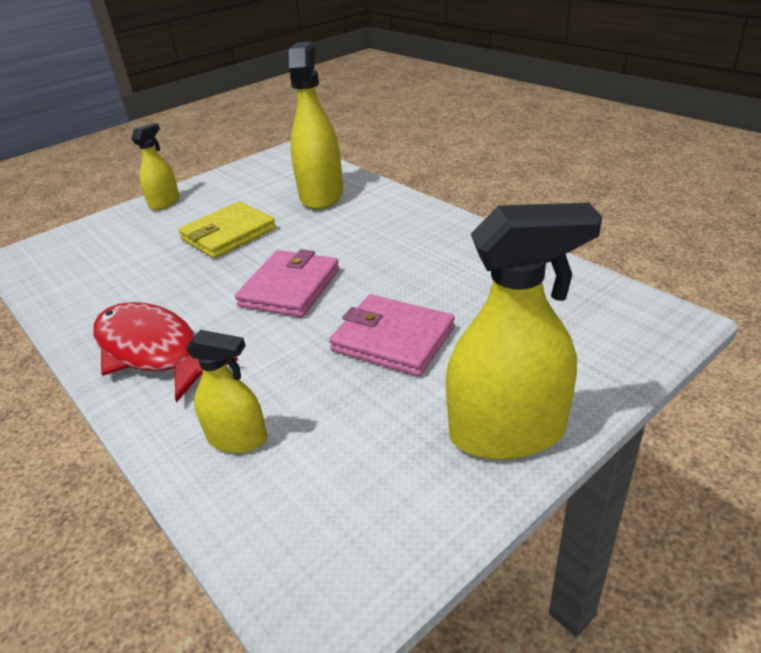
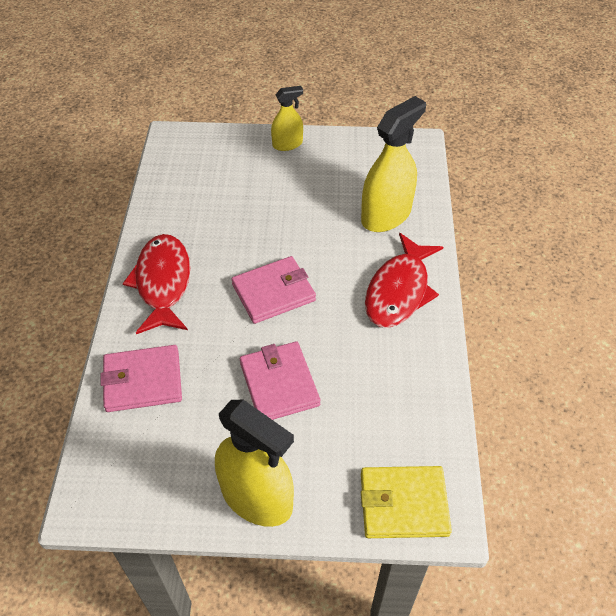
camera: 40 degrees right, 15 degrees up
yellow wallet [178,201,276,258] -> yellow wallet moved to [361,466,452,538]
yellow spray bottle [186,330,267,453] -> pink wallet [100,345,182,412]
none -> red fish [365,233,444,328]

